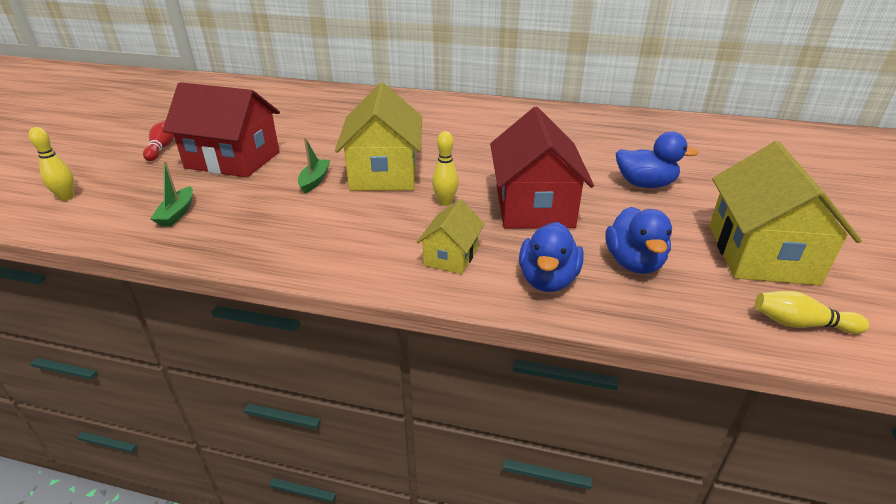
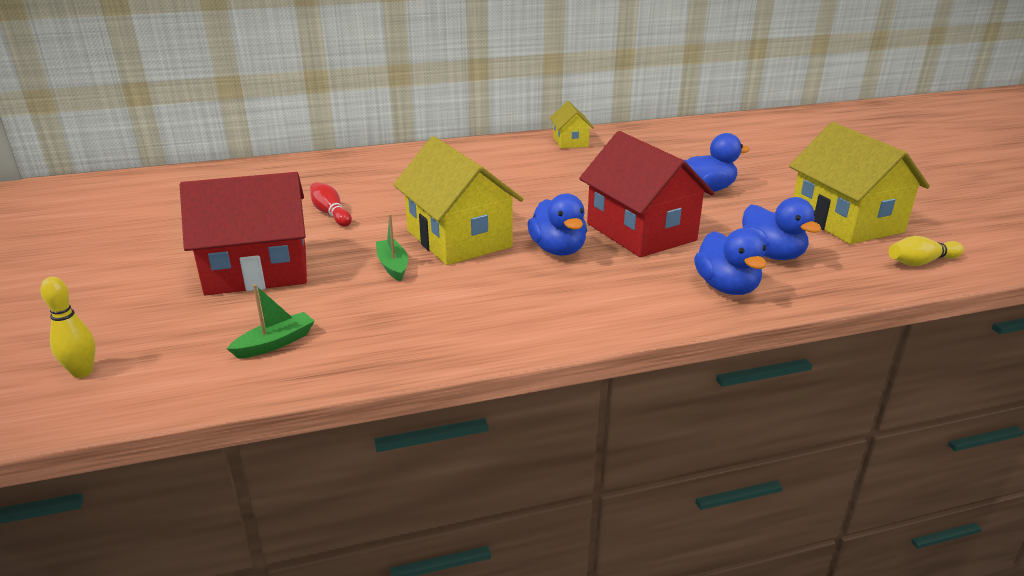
camera: 30 degrees left, 5 degrees down
red bowling pin [143,120,174,161] -> red bowling pin moved to [310,182,352,227]
green boat [150,161,193,226] -> green boat turned 105 degrees counterclockwise [227,284,315,359]
yellow house [417,199,485,274] -> yellow house moved to [550,101,594,149]
yellow bowling pin [432,131,459,206] -> blue duck [527,193,587,256]

